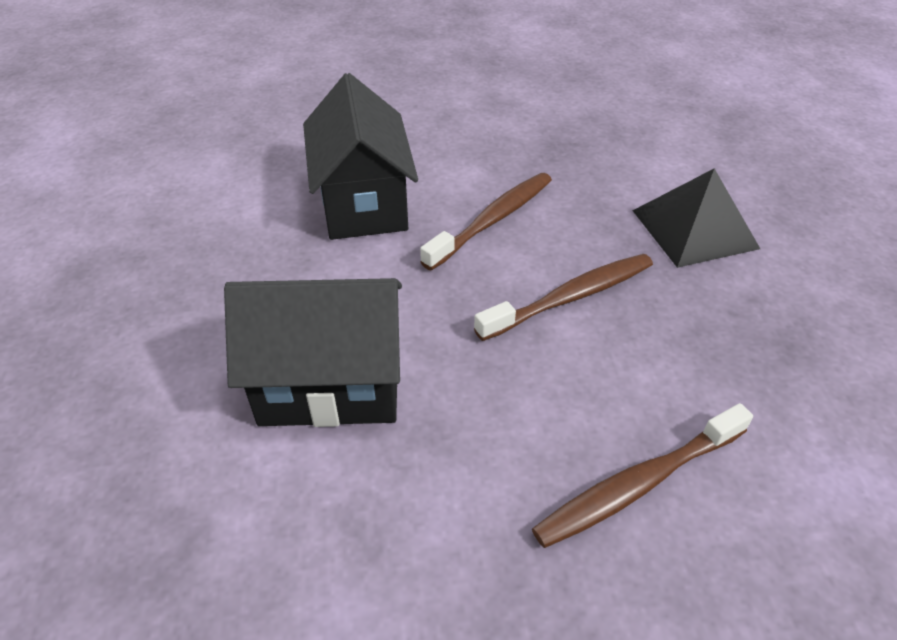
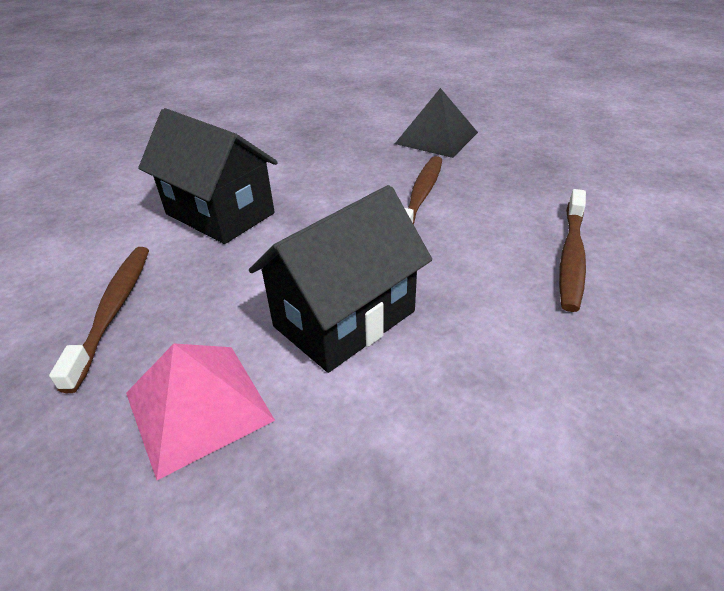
camera: 40 degrees left, 5 degrees down
brown toothbrush [420,173,552,271] -> brown toothbrush moved to [49,247,149,393]
none -> pink pyramid [126,343,275,480]

